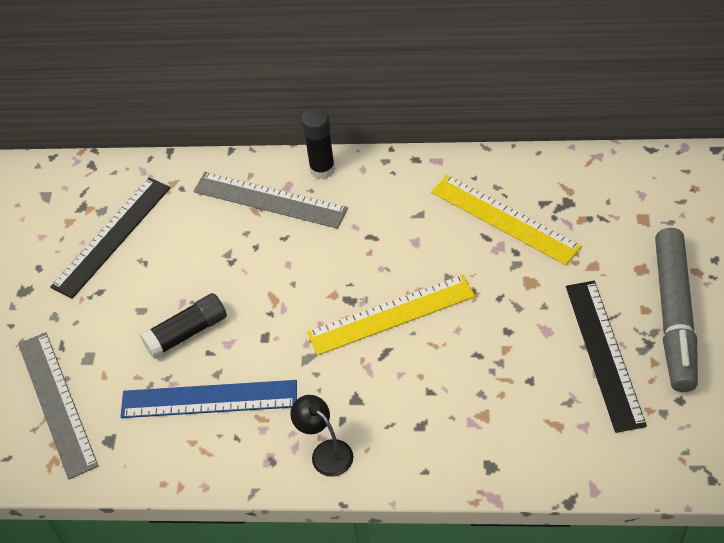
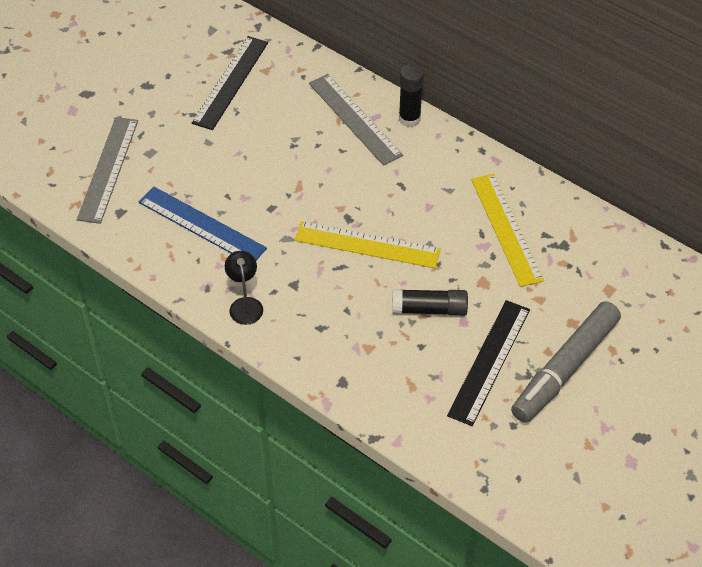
camera: 30 degrees right, 0 degrees up
black ruler [50,177,170,299] -> black ruler turned 45 degrees counterclockwise [192,36,268,130]
black glue stick [140,293,227,359] -> black glue stick moved to [392,289,468,316]

